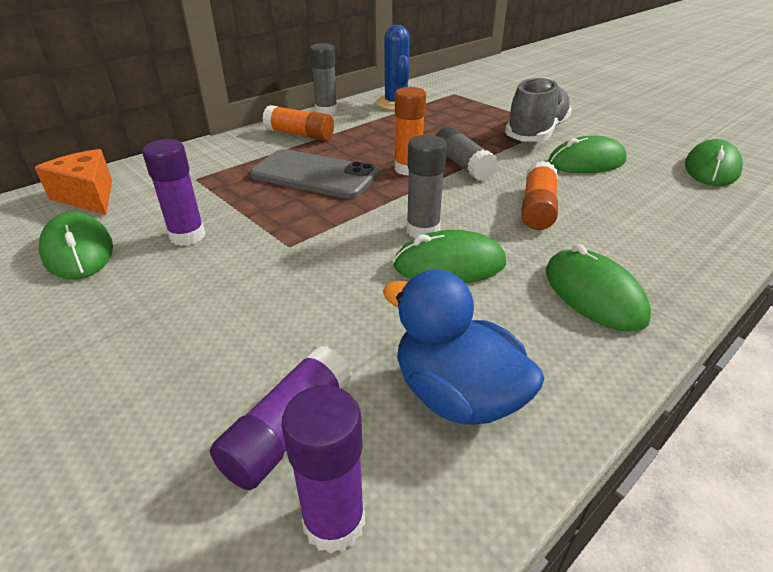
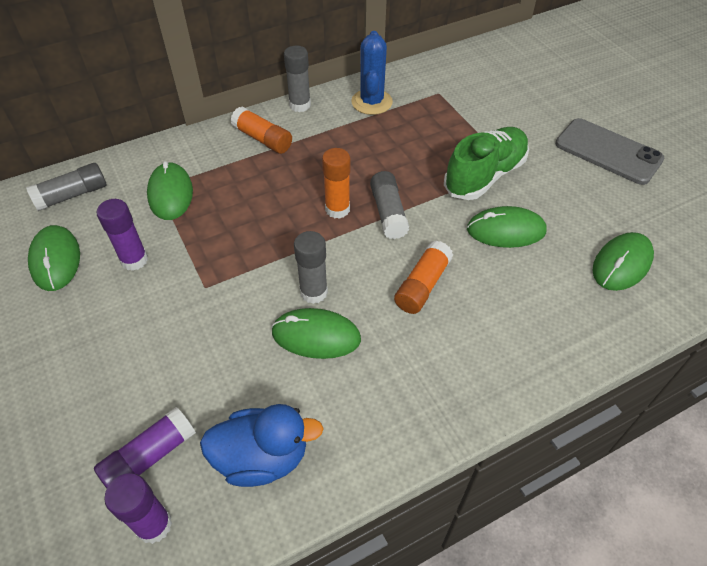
camera: 15 degrees right, 15 degrees up
orange cheese [35,149,112,215] -> grey glue stick [26,163,106,211]
grey phone [250,149,379,199] -> grey phone moved to [555,118,664,185]
blue duck [383,269,545,425] -> blue duck turned 120 degrees clockwise [200,404,324,487]
grey shoe [505,77,572,142] -> green shoe [444,127,529,200]
green mouse [546,244,651,332] -> green mouse moved to [147,161,193,220]

